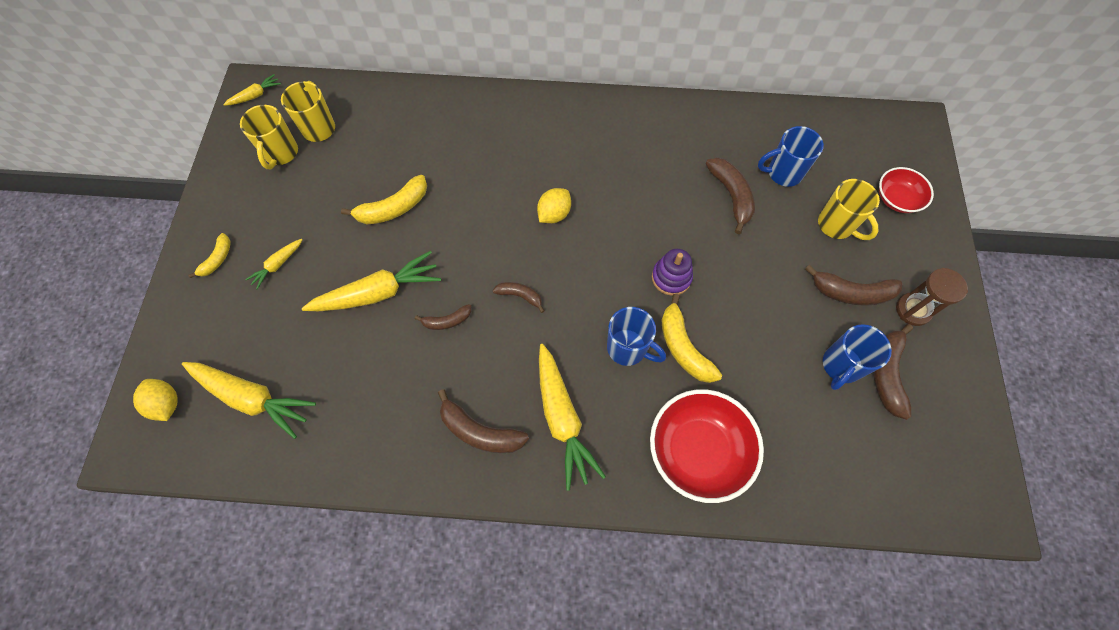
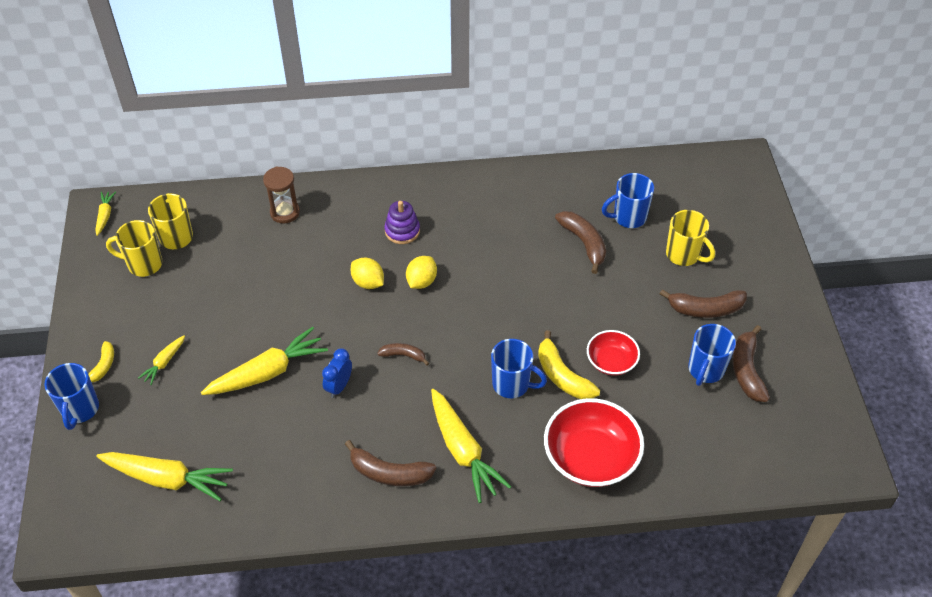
camera: 10 degrees left, 15 degrees down
yellow lemon [133,379,178,421] -> yellow lemon moved to [351,258,384,289]
yellow carrot [223,74,281,106] -> yellow carrot turned 45 degrees counterclockwise [95,192,116,236]
yellow mug [240,105,298,169] -> yellow mug turned 105 degrees clockwise [106,220,162,277]
yellow banana [341,175,427,224] -> none
brown banana [415,304,471,330] -> blue clock [322,348,352,398]
purple stacking toy [652,249,693,296] -> purple stacking toy moved to [384,201,420,244]
red bowl [879,167,934,213] -> red bowl moved to [587,330,640,376]
brown hourglass [896,268,968,326] -> brown hourglass moved to [263,167,300,224]
none -> blue mug [44,363,99,430]

